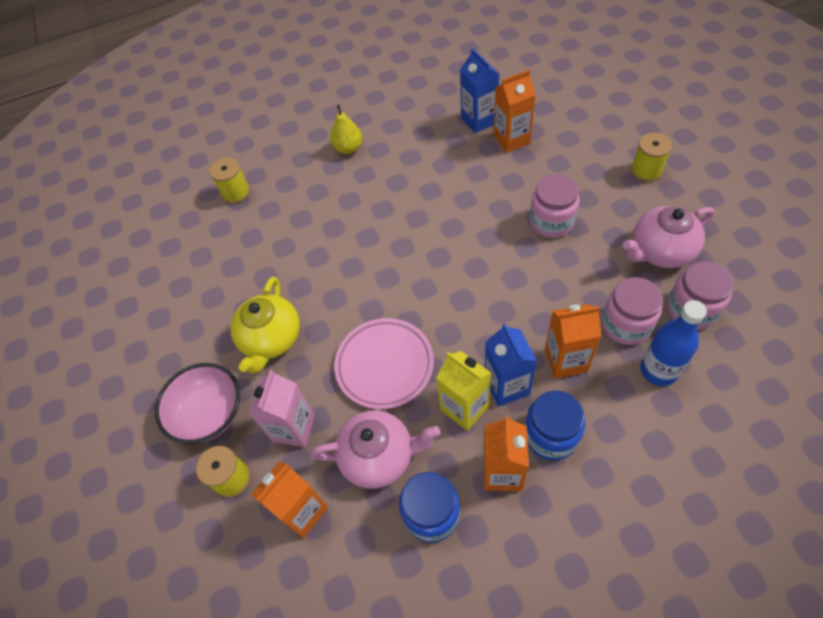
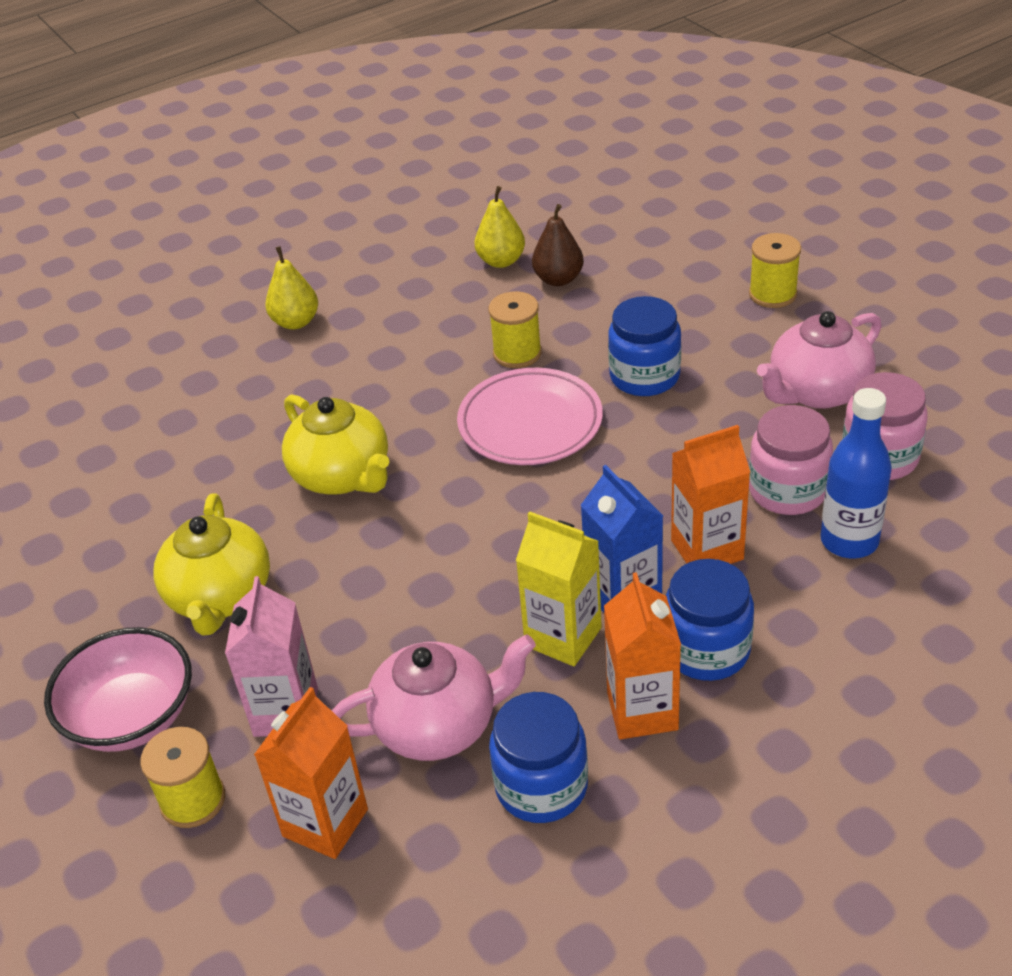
camera: 15 degrees left, 15 degrees down
yellow spool [210,158,250,204] -> yellow spool moved to [488,291,542,368]
pink plate [334,318,434,409] -> pink plate moved to [457,368,603,465]
blue carton [460,48,499,133] -> yellow pear [475,186,525,268]
orange carton [494,70,536,153] -> brown pear [532,204,584,286]
pink jar [530,174,580,238] -> blue jar [608,296,681,396]
none -> yellow teapot [282,394,389,494]

